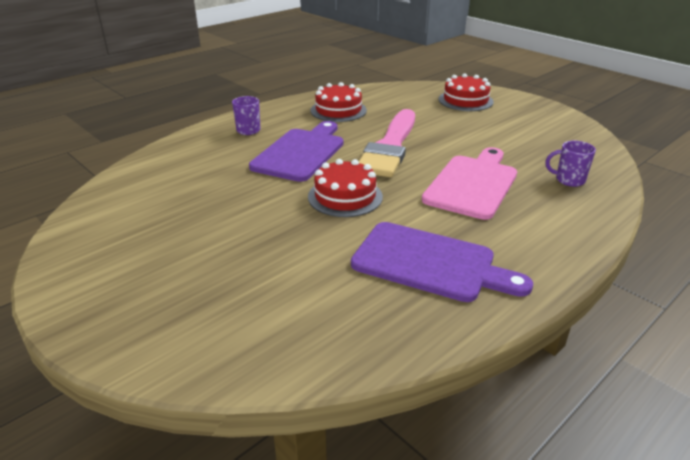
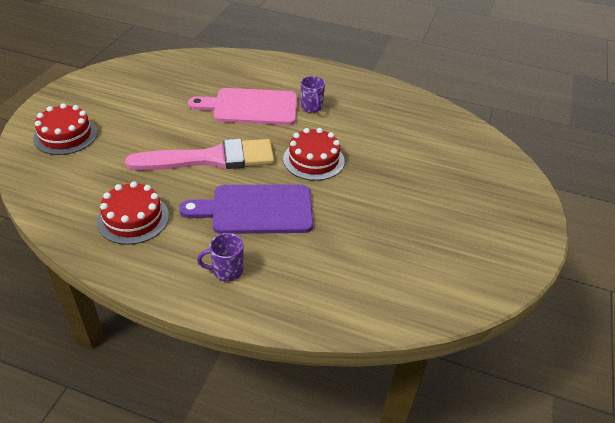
camera: 120 degrees left, 10 degrees up
purple cutting board [351,222,533,302] -> none
purple mug [546,141,596,187] -> purple mug moved to [301,76,325,113]

